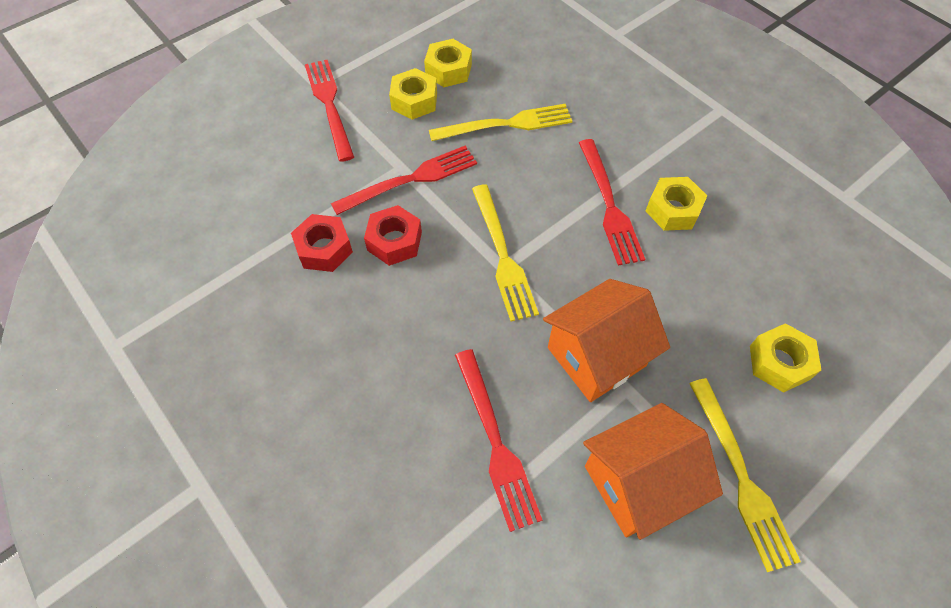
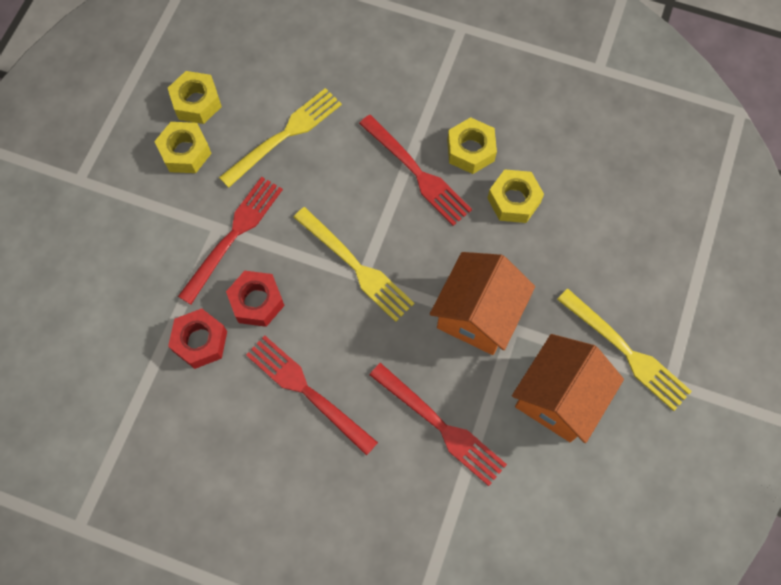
camera: 30 degrees left, 10 degrees up
red fork [305,60,354,162] -> red fork moved to [246,335,378,456]
yellow nut [750,323,821,393] -> yellow nut moved to [487,169,544,223]

